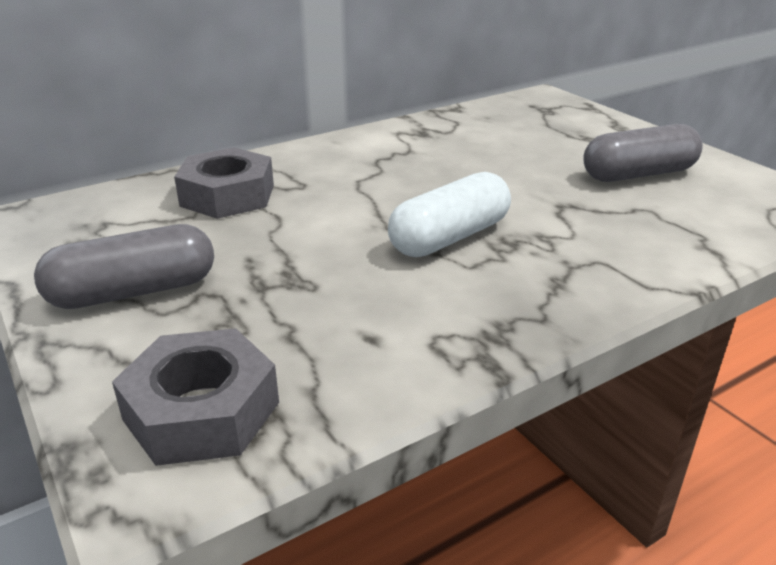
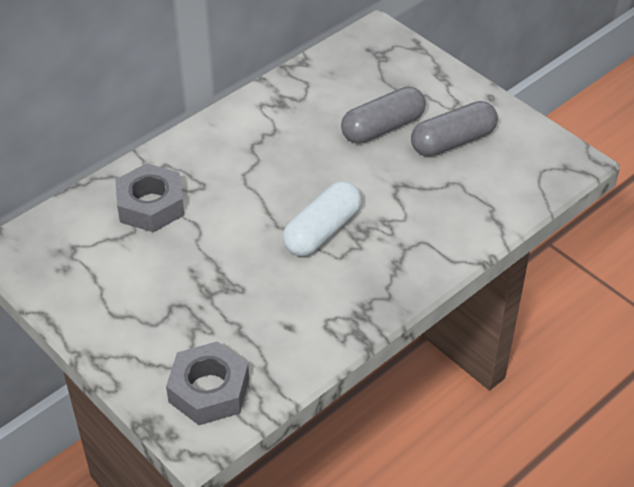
camera: 10 degrees left, 15 degrees up
grey capsule [34,224,214,309] -> grey capsule moved to [341,86,426,144]

